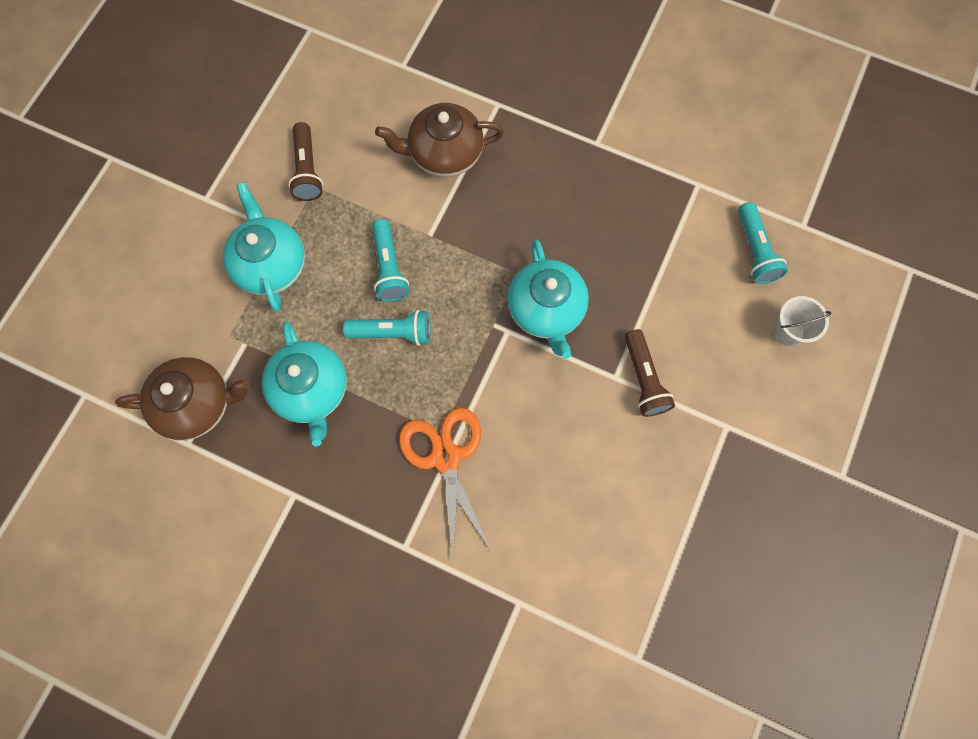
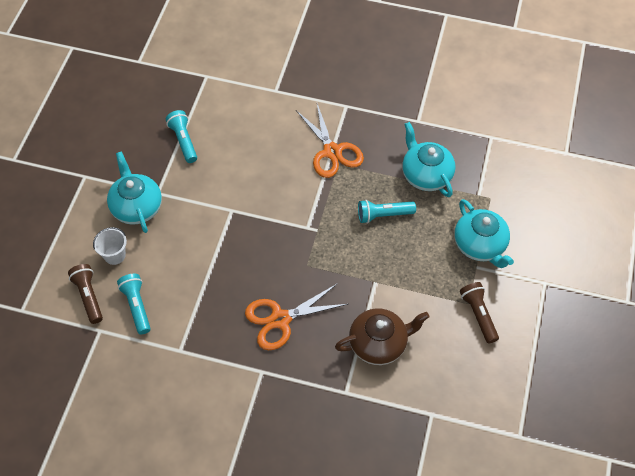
camera: 170 degrees right, 15 degrees down
brown teapot [115,357,250,440] -> none
turquoise flashlight [372,219,409,302] -> turquoise flashlight moved to [166,110,197,163]
turquoise teapot [507,239,589,359] -> turquoise teapot moved to [107,151,162,233]
brown flashlight [625,329,675,417] -> brown flashlight moved to [68,264,103,324]
none -> orange scissors [245,283,348,350]

